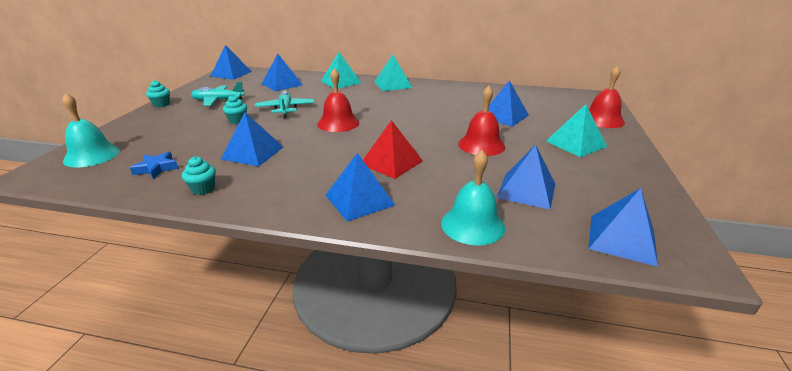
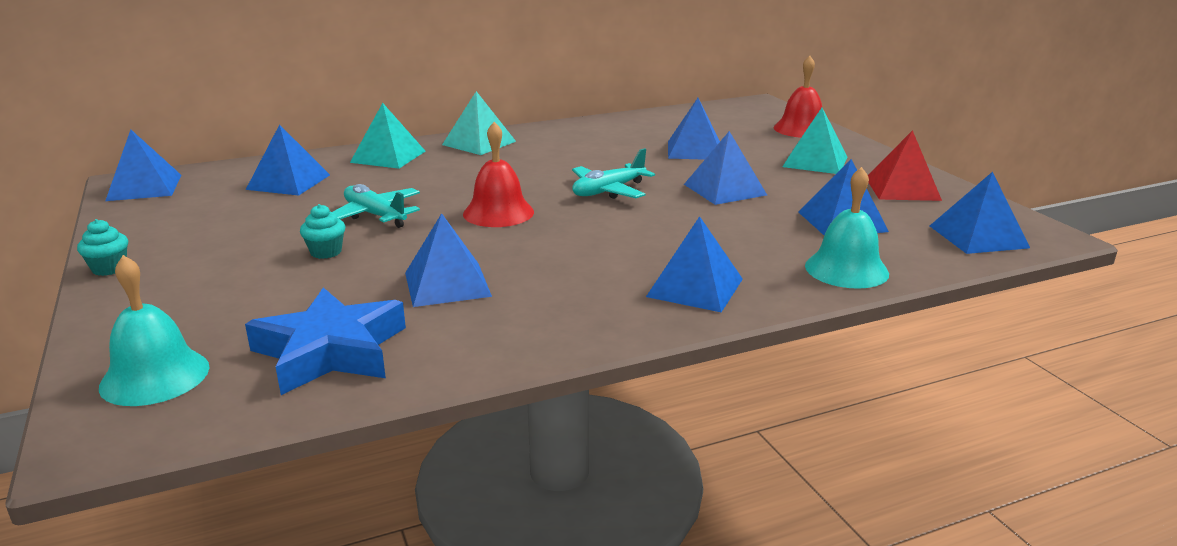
camera: 35 degrees left, 5 degrees down
blue star [130,152,179,179] -> blue star [245,287,406,395], size x1.98
turquoise cupcake [182,156,216,195] -> none
turquoise plane [191,81,245,106] -> turquoise plane moved to [572,148,655,199]
red pyramid [363,120,423,179] -> red pyramid moved to [868,130,942,201]
red bell [458,86,505,156] -> blue pyramid [684,131,767,205]

